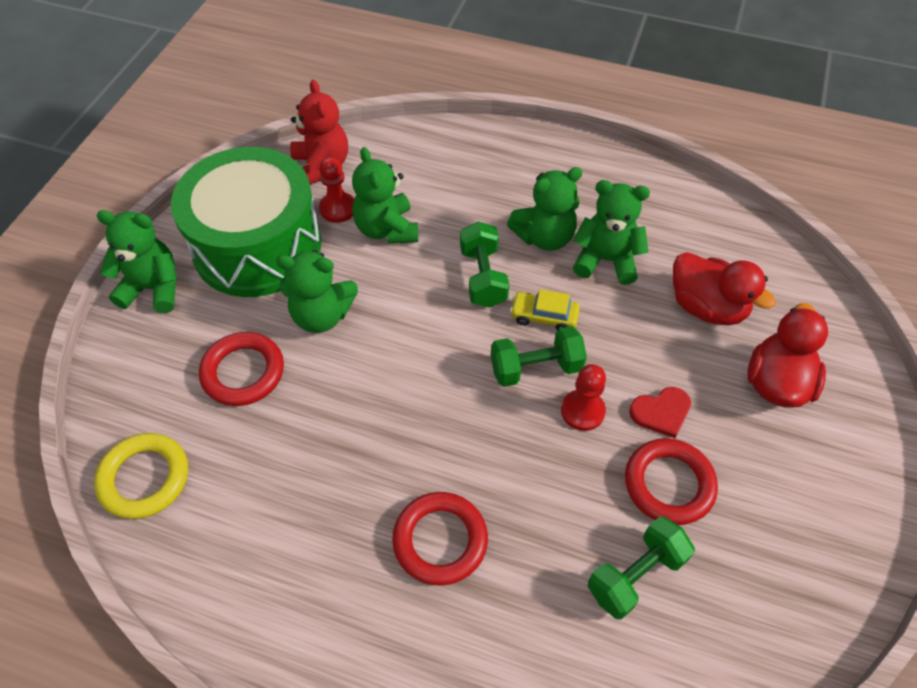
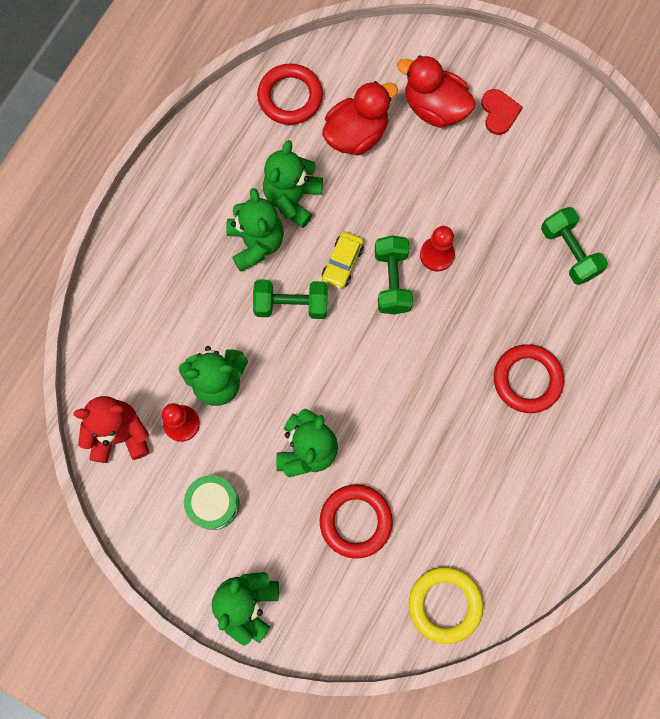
camera: 80 degrees left, 20 degrees up
green drum [171,147,322,297] -> green drum [184,475,239,530], size x0.42
red ring [625,438,718,525] -> red ring moved to [257,63,323,125]
red heart [629,387,691,438] -> red heart moved to [481,89,523,135]

